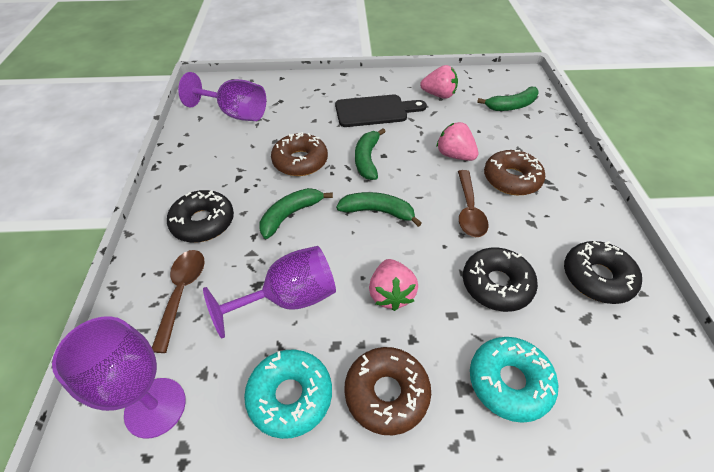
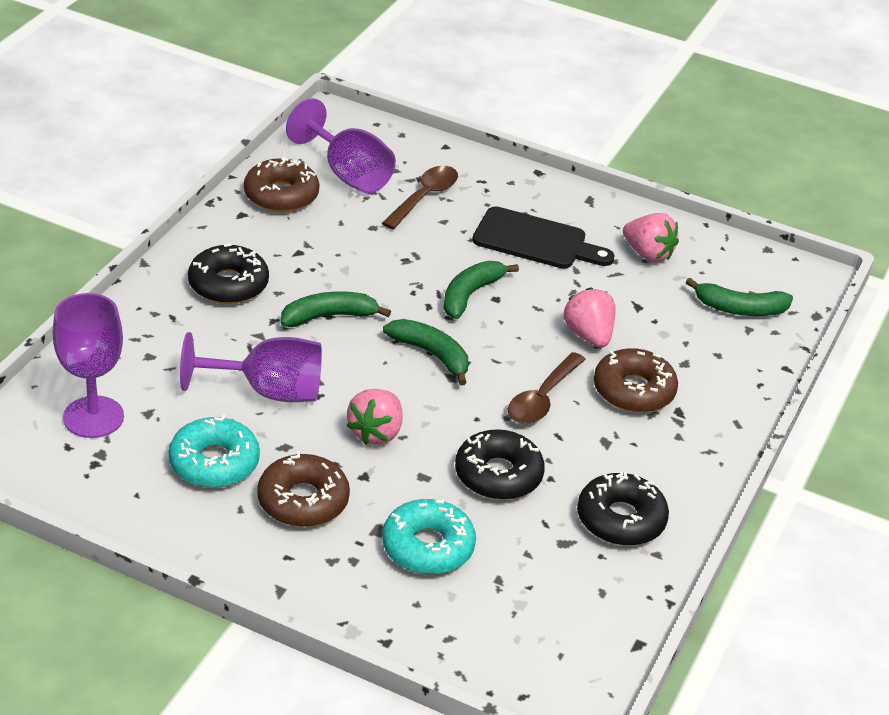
camera: 25 degrees right, 10 degrees down
brown spoon [152,250,205,353] -> brown spoon moved to [382,166,458,229]
brown donut [271,132,328,176] -> brown donut moved to [244,157,319,212]

